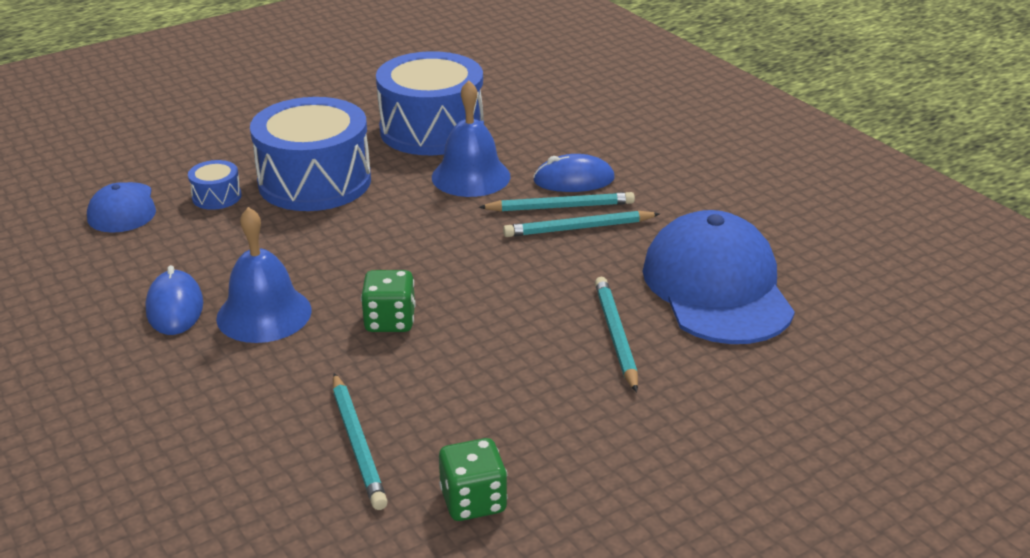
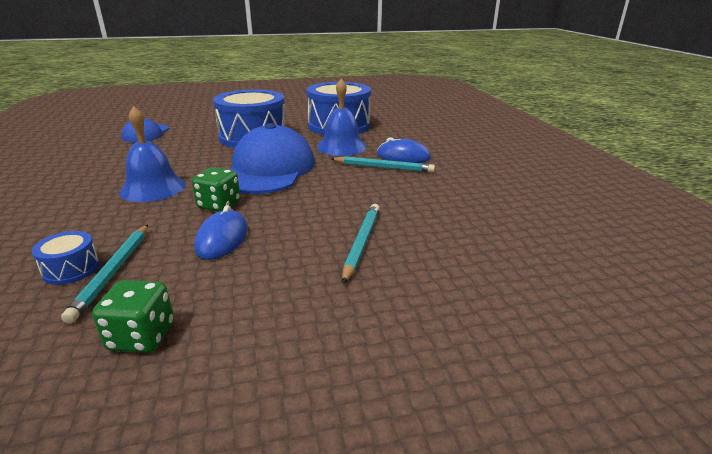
camera: 20 degrees right, 5 degrees down
blue mouse [145,265,203,335] -> blue mouse moved to [194,205,248,260]
blue drum [188,160,242,210] -> blue drum moved to [32,231,100,285]
turquoise pencil [503,211,660,237] -> none
blue cap [643,210,795,344] -> blue cap moved to [229,123,315,194]

